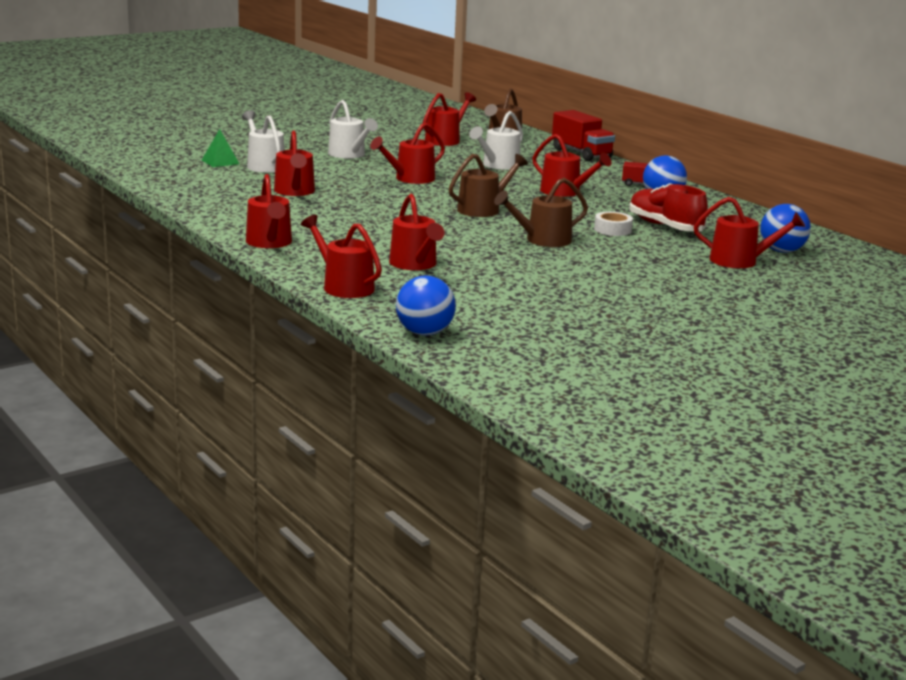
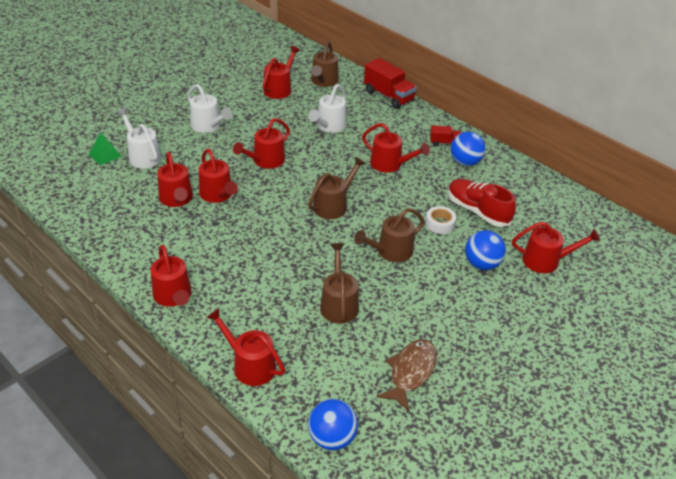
camera: 10 degrees left, 20 degrees up
red watering can [389,194,445,270] -> red watering can moved to [199,149,238,203]
blue ball [760,204,811,253] -> blue ball moved to [465,230,506,270]
none -> brown watering can [320,243,359,324]
none -> brown fish [377,339,437,411]

